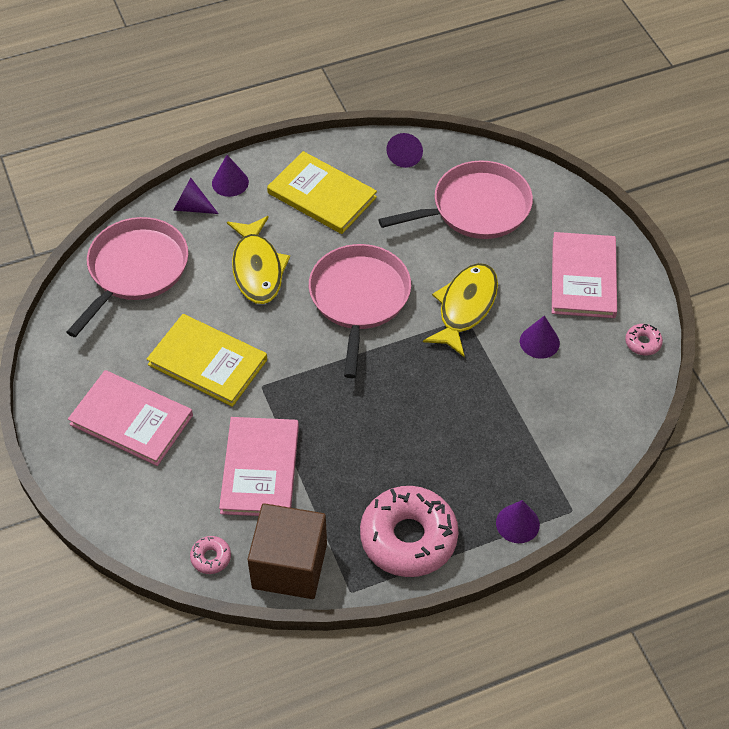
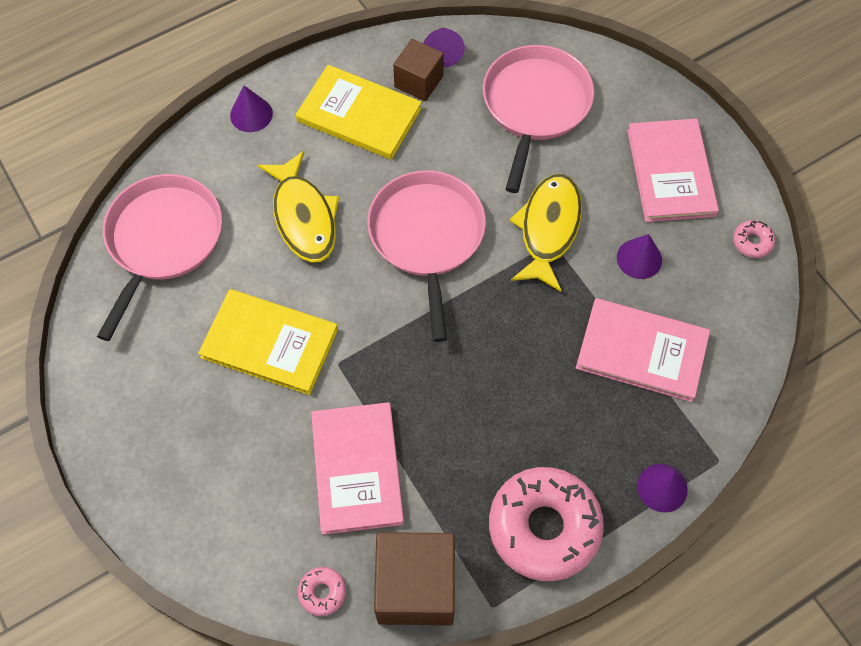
camera: 10 degrees left, 10 degrees up
pink book [68,370,193,466] -> pink book moved to [576,298,710,402]
purple cone [173,178,219,214] -> none
pink pan [378,160,533,239] -> pink pan turned 45 degrees counterclockwise [483,45,594,193]
none -> brown cube [393,39,444,101]

